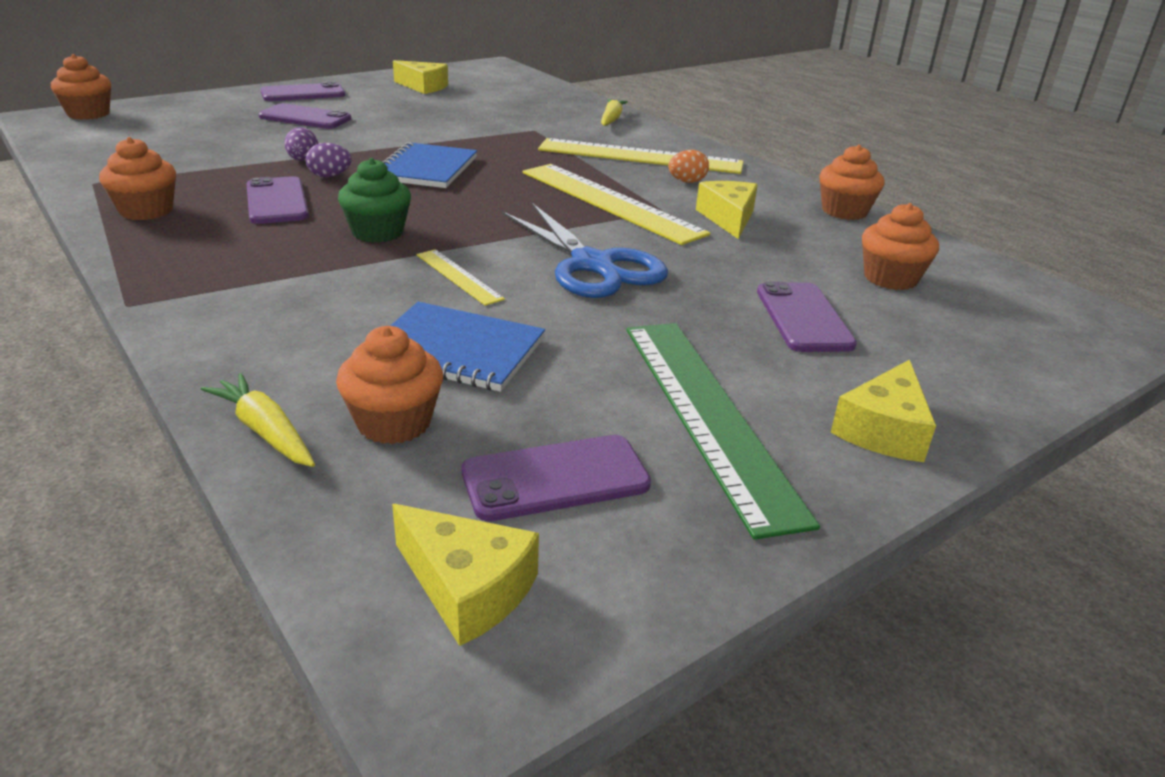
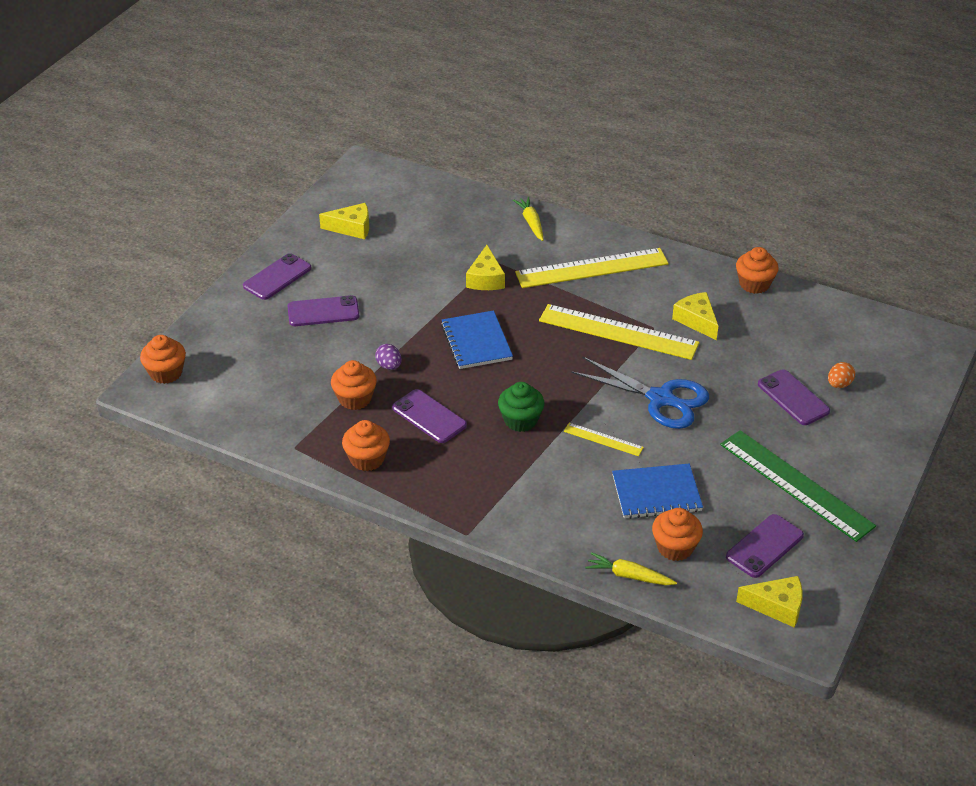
camera: 25 degrees left, 10 degrees up
purple egg [306,143,352,177] -> none
orange egg [668,150,709,183] -> orange egg moved to [828,362,855,388]
yellow cheese [831,359,936,462] -> yellow cheese moved to [466,245,505,290]
orange cupcake [862,203,939,290] -> orange cupcake moved to [331,360,377,410]

